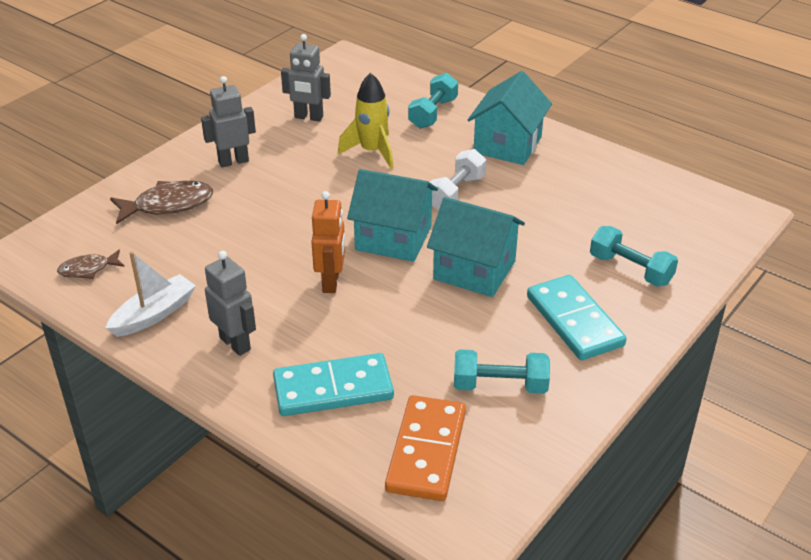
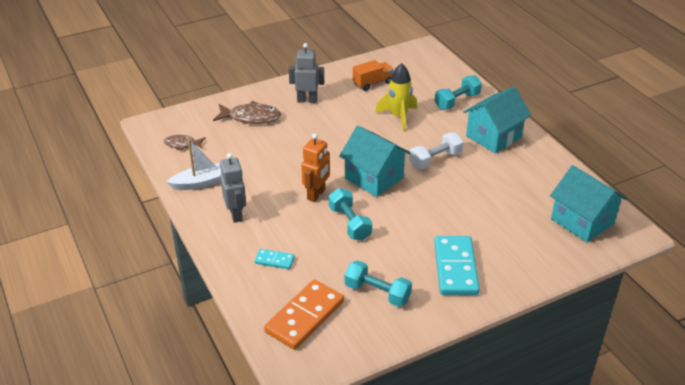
camera: 25 degrees right, 0 degrees up
turquoise domino [273,353,394,416] -> turquoise domino [255,249,295,269], size x0.49
grey robot [281,34,331,122] -> orange truck [353,60,394,91]
turquoise house [427,197,525,297] -> turquoise house moved to [550,165,627,243]
turquoise dumbbell [590,226,678,287] -> turquoise dumbbell moved to [329,188,372,241]

